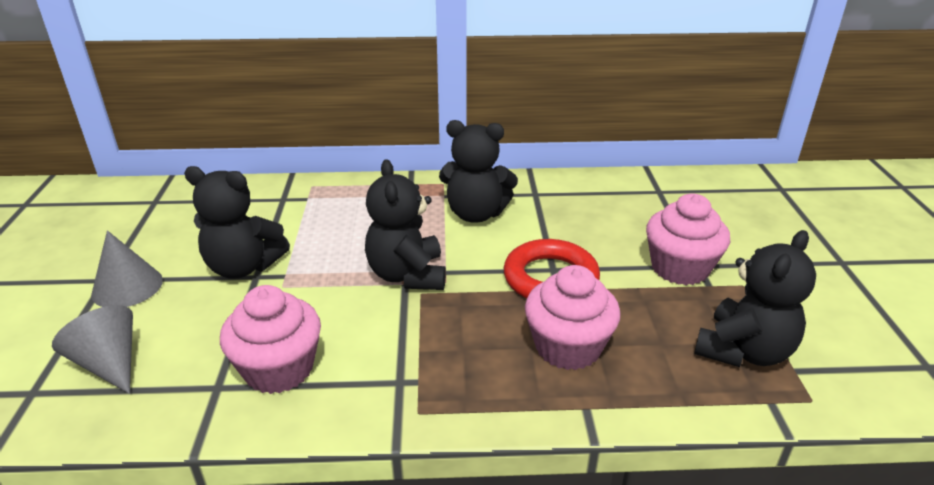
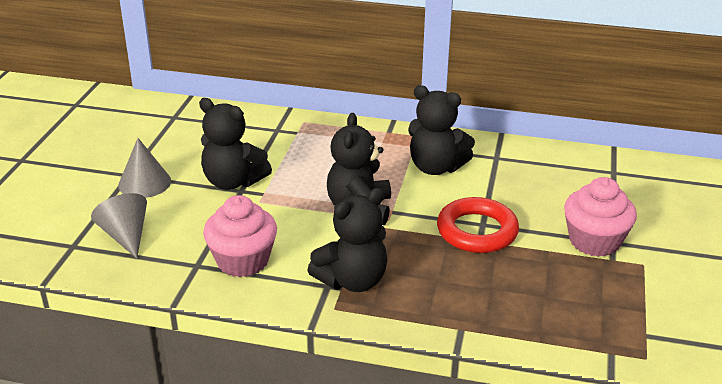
camera: 15 degrees right, 0 degrees up
pink cupcake [525,265,621,370] -> none
black teddy bear [694,230,816,367] -> black teddy bear moved to [307,188,387,292]

